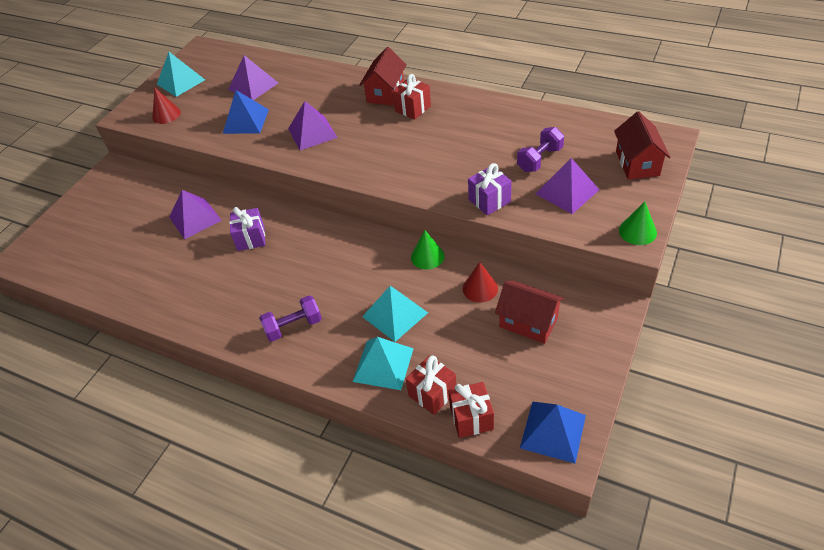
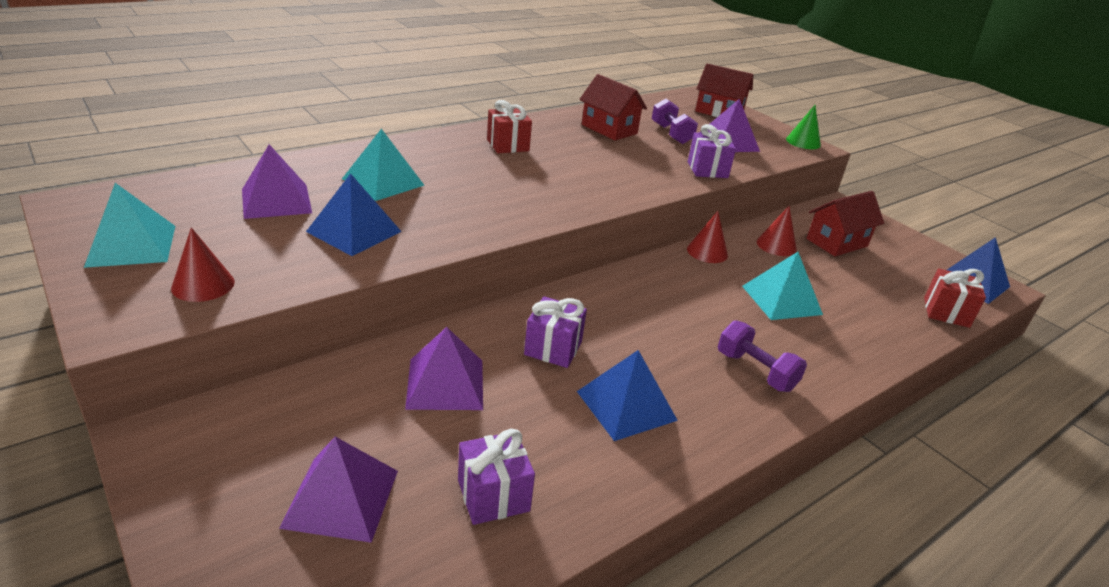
camera: 70 degrees left, 15 degrees down
purple dumbbell [259,295,322,342] -> purple dumbbell turned 45 degrees counterclockwise [718,320,807,392]
purple pyramid [288,101,338,150] -> purple pyramid moved to [279,437,398,543]
turquoise pyramid [353,337,414,390] -> turquoise pyramid moved to [342,129,425,201]
red house [359,47,407,106] -> red house moved to [579,74,647,140]
red gift [406,355,456,415] -> none
green cone [411,230,444,269] -> red cone [687,211,728,263]
none -> purple gift [458,429,535,525]
none -> blue pyramid [577,350,678,441]

